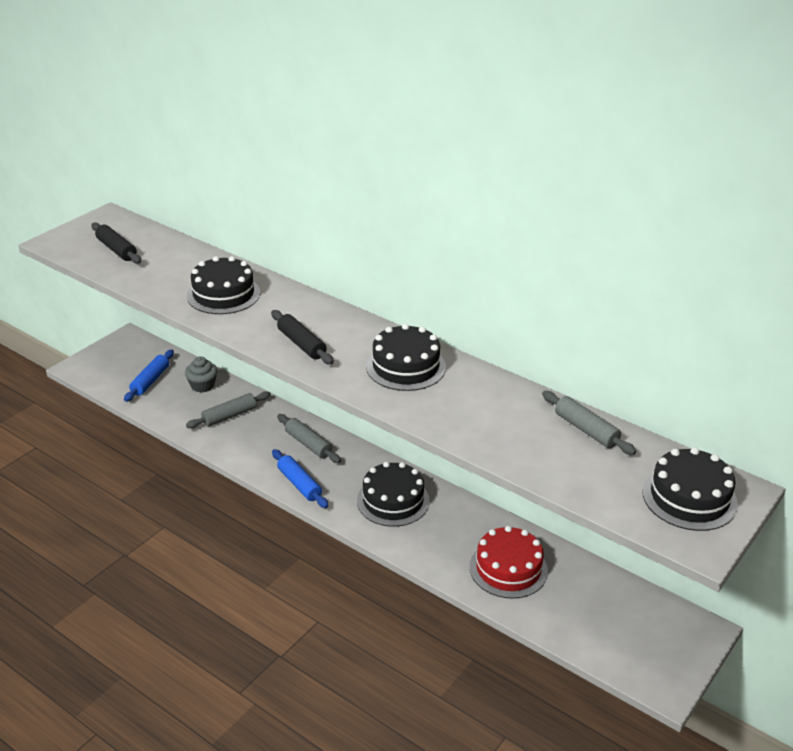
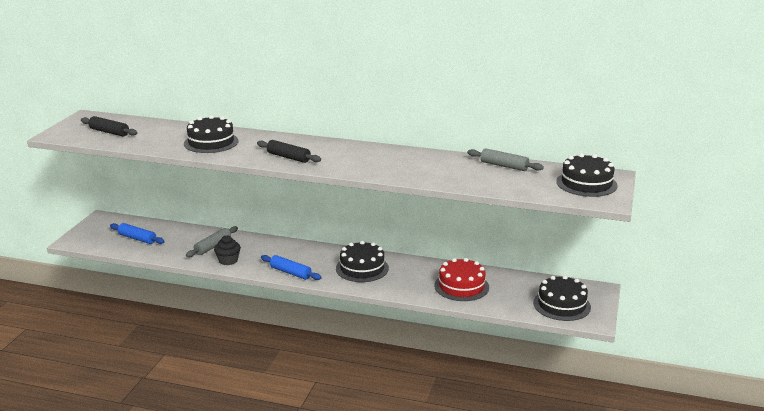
camera: 20 degrees left, 10 degrees down
blue rolling pin [124,350,174,402] -> blue rolling pin turned 60 degrees counterclockwise [110,223,165,244]
grey cupcake [185,356,218,393] -> none
grey rolling pin [277,414,341,463] -> none
black cake [366,324,446,391] -> black cake moved to [533,275,591,321]
none -> black cupcake [214,235,241,265]

